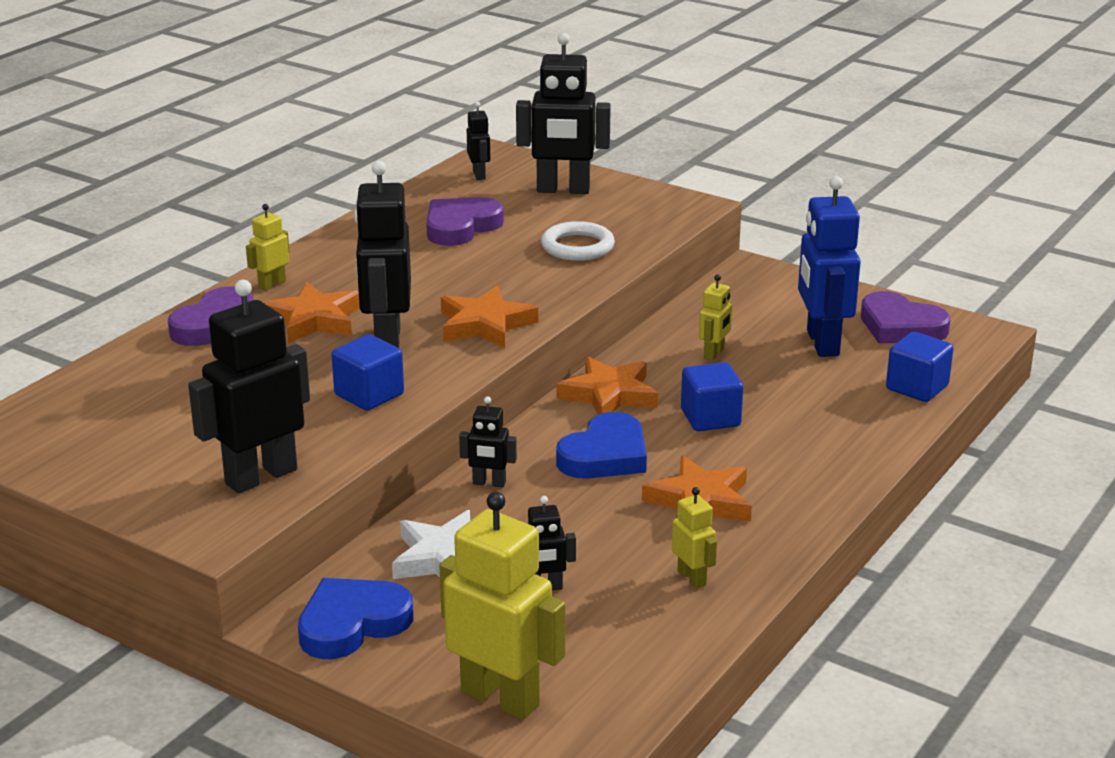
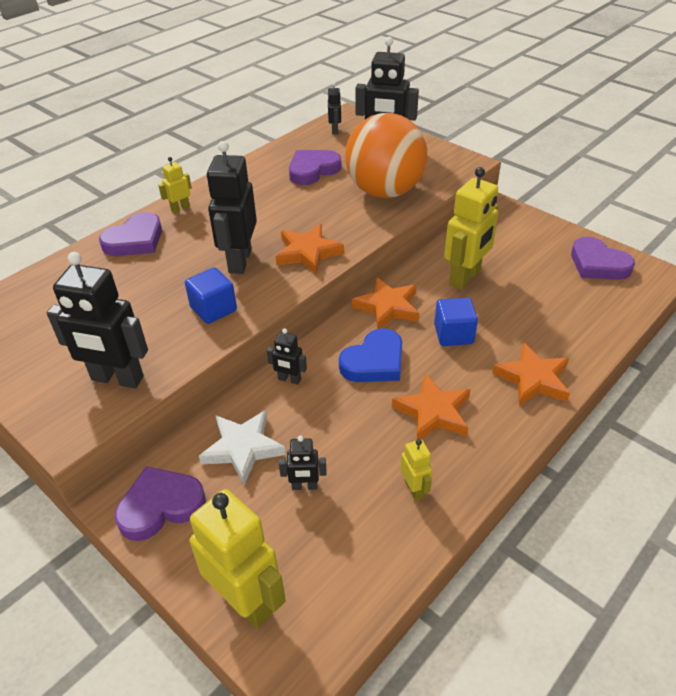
camera: 10 degrees right, 15 degrees up
black robot [188,280,310,493] -> black robot turned 135 degrees counterclockwise [47,252,148,388]
orange star [263,282,360,343] -> orange star moved to [492,343,570,406]
blue heart [298,578,413,659] -> purple heart [115,467,206,541]
white ring [541,221,615,261] -> orange ball [345,113,427,198]
yellow robot [699,274,732,361] -> yellow robot [444,167,499,290], size x2.06
blue robot [798,176,861,357] -> none
blue cube [886,332,954,402] -> none

